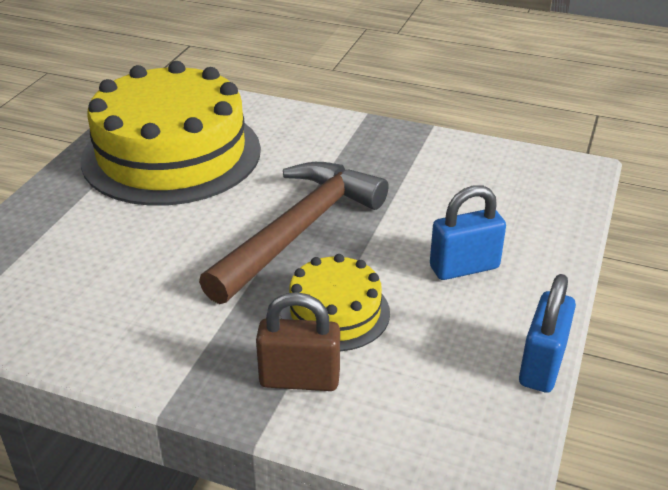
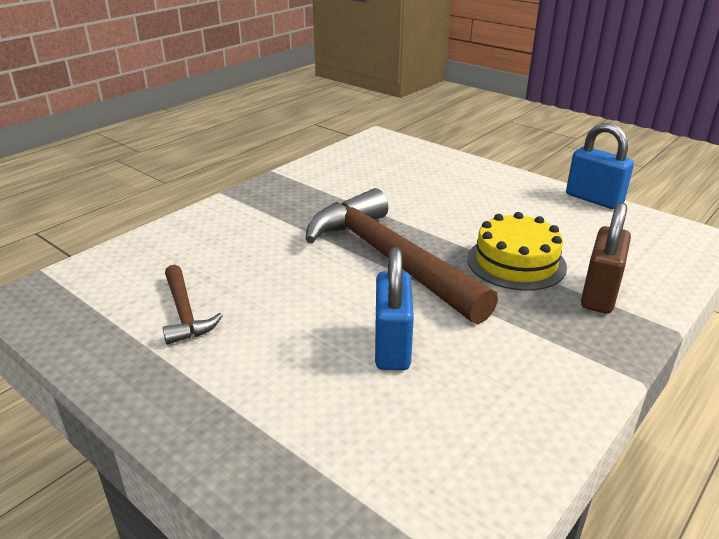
camera: 70 degrees left, 5 degrees down
yellow cake [81,61,261,206] -> brown hammer [163,265,223,345]
blue padlock [430,185,506,280] -> blue padlock moved to [375,247,414,370]

